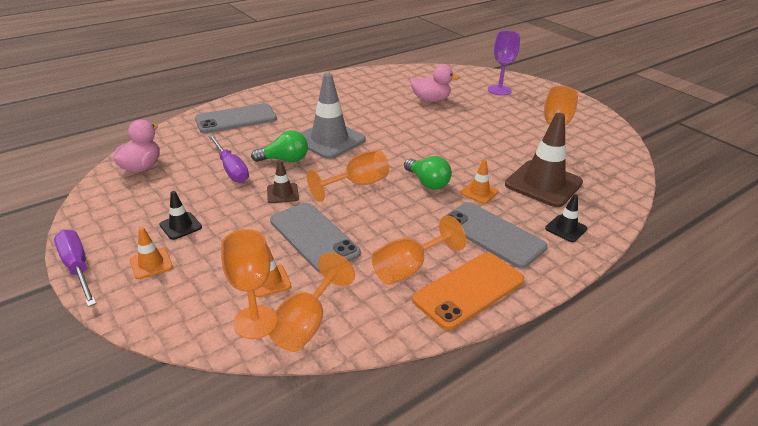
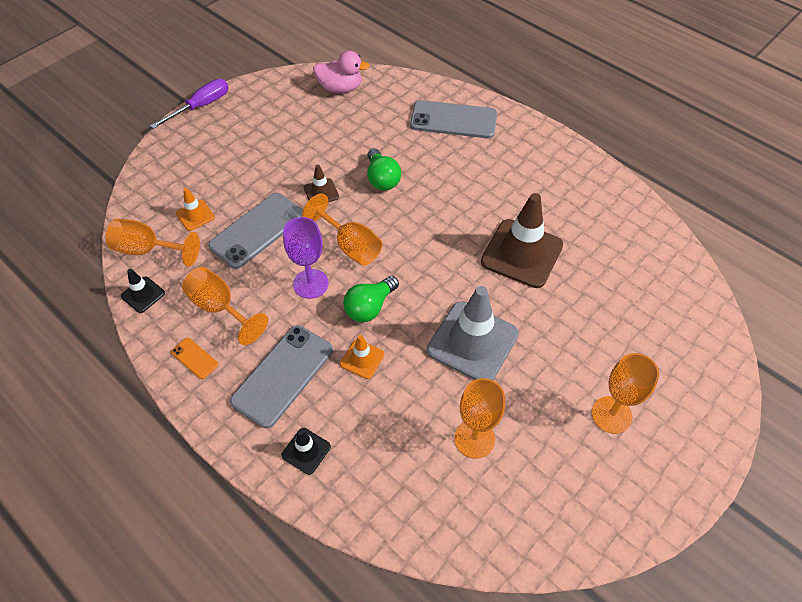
camera: 80 degrees right, 20 degrees up
orange traffic cone [130,227,173,279] -> none
black traffic cone [159,191,202,240] -> black traffic cone moved to [121,269,165,313]
grey phone [195,103,277,133] -> grey phone turned 45 degrees counterclockwise [410,100,497,138]
purple screwdriver [208,135,249,183] -> none
orange goblet [221,229,275,339] -> orange goblet moved to [592,353,659,434]
grey traffic cone [301,73,366,159] -> grey traffic cone moved to [427,286,519,380]
pink duck [410,65,460,102] -> none
orange phone [412,253,524,330] -> orange phone [171,338,218,379], size x0.45
purple goblet [488,31,520,96] -> purple goblet moved to [283,217,329,299]
brown traffic cone [505,113,583,207] -> brown traffic cone moved to [481,193,563,288]

